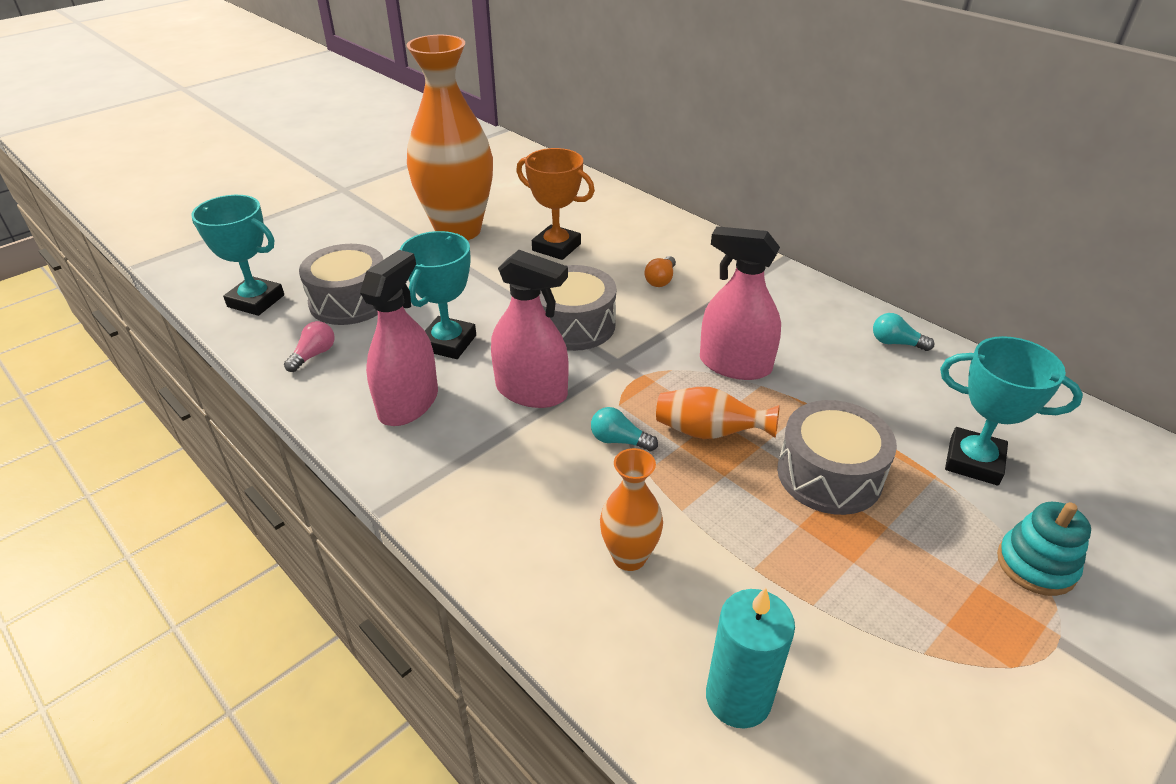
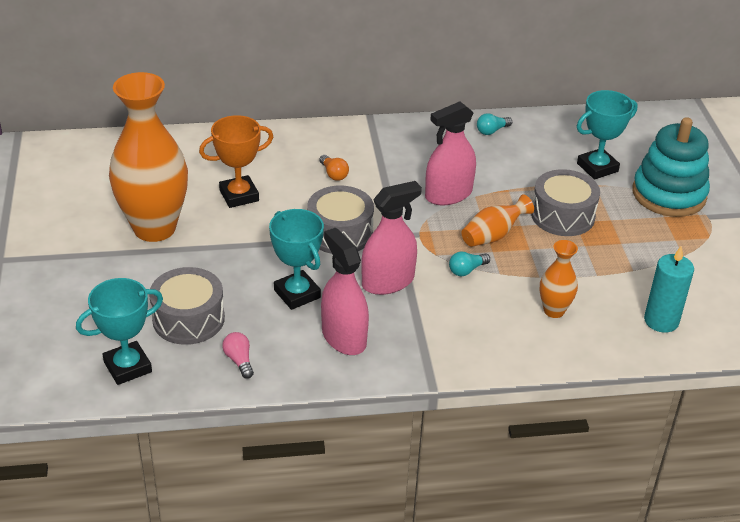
camera: 55 degrees left, 0 degrees up
turquoise stacking toy [997,502,1091,596] -> turquoise stacking toy [632,117,710,217], size x1.84

